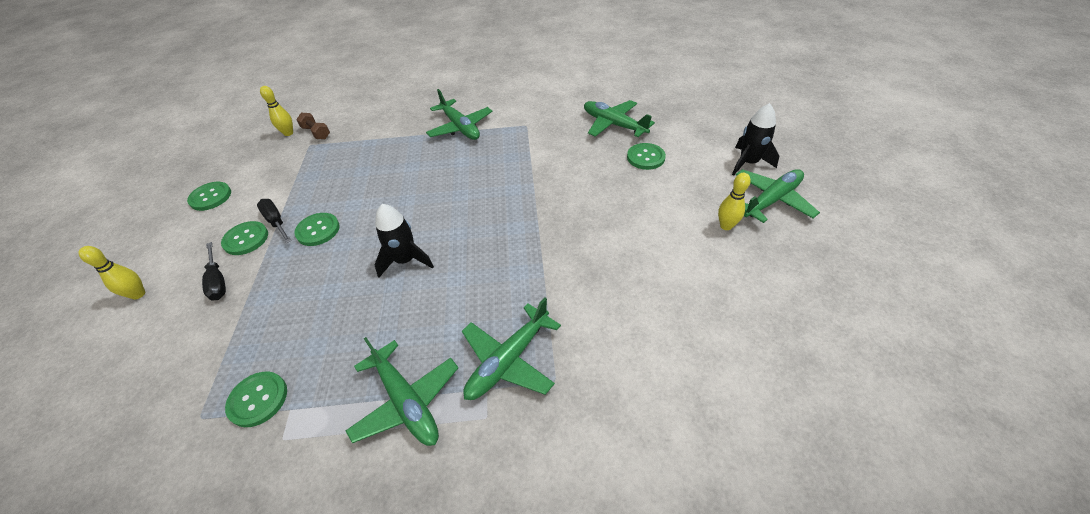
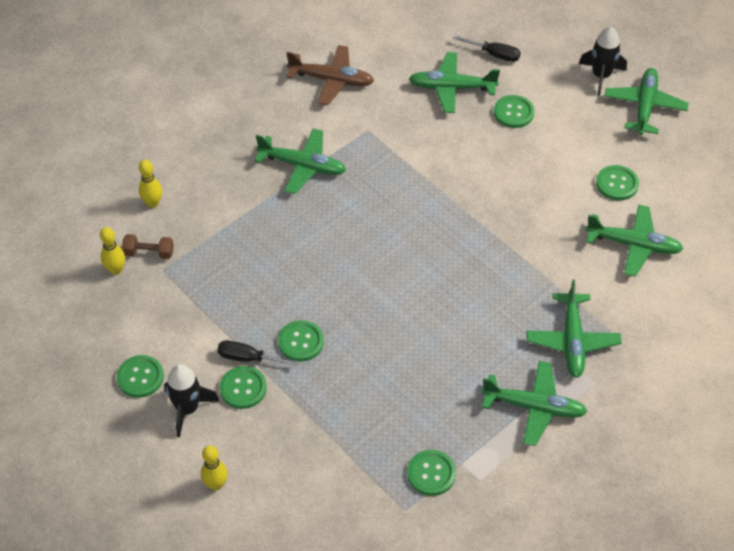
camera: 40 degrees left, 5 degrees up
black screwdriver [202,242,226,300] -> black screwdriver moved to [453,35,521,62]
black rocket [375,204,434,277] -> black rocket moved to [164,364,220,437]
yellow bowling pin [718,173,751,230] -> yellow bowling pin moved to [139,160,162,208]
none -> brown plane [286,45,374,105]
none -> green plane [585,205,683,277]
none -> green button [596,165,639,200]

